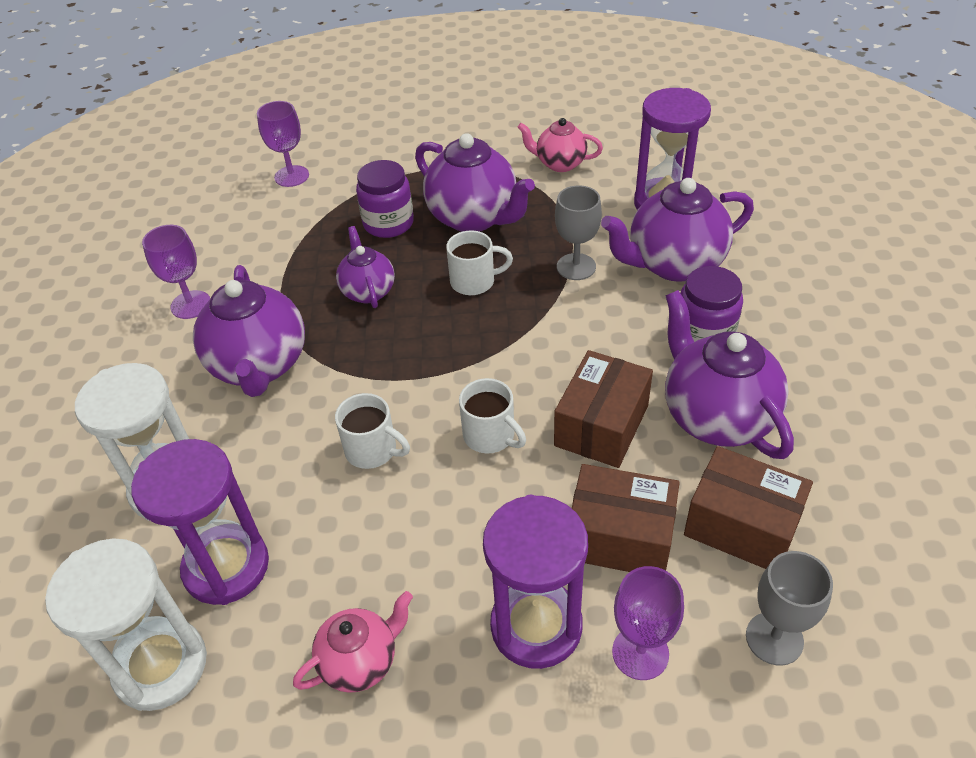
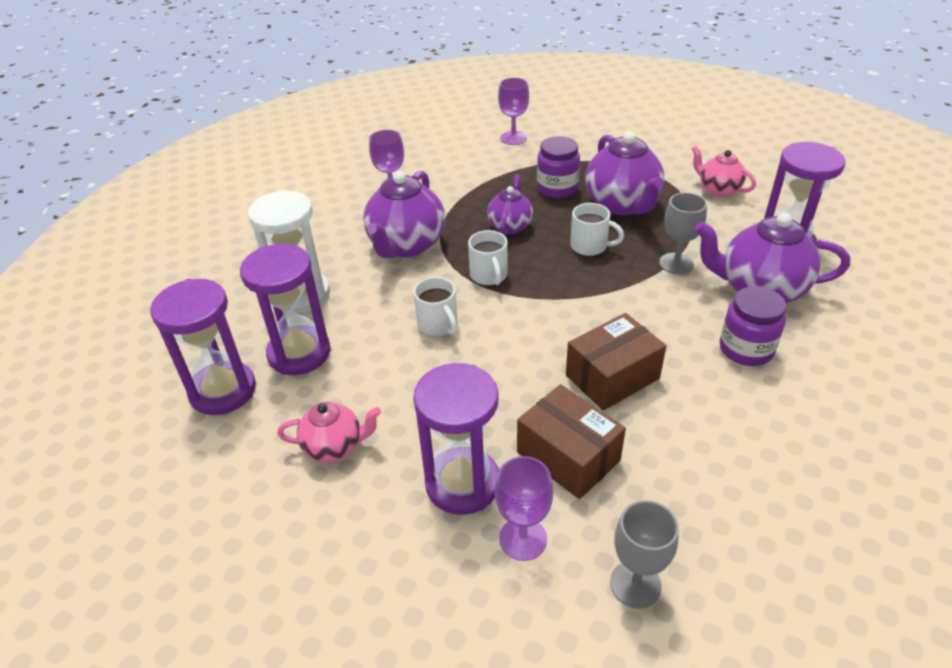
camera: 30 degrees right, 5 degrees down
white hourglass [45,538,207,711] -> purple hourglass [150,279,256,415]
white mug [459,378,526,453] -> white mug moved to [468,230,508,285]
purple teapot [665,290,794,459] -> none
brown box [684,446,813,569] -> none

